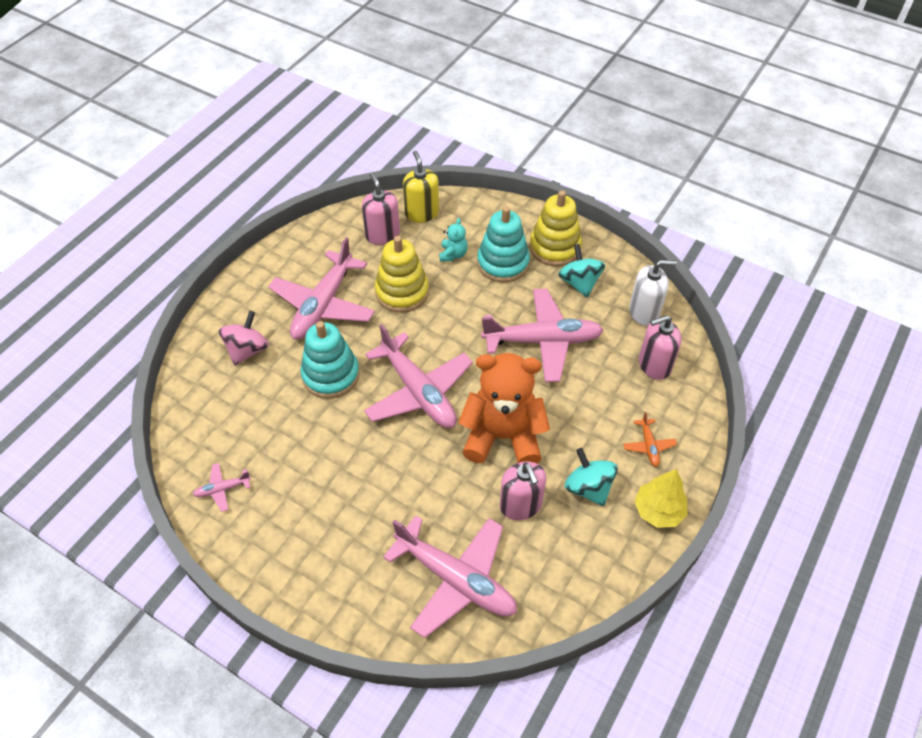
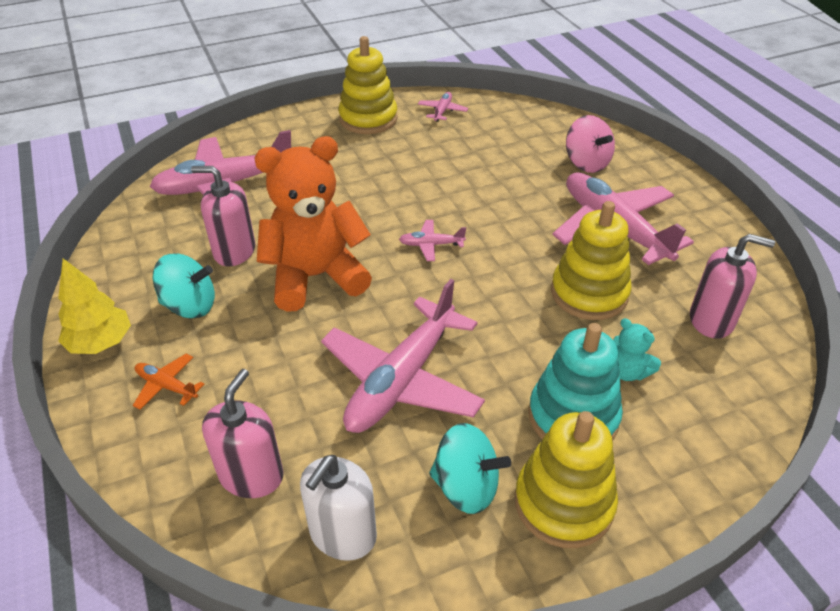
camera: 125 degrees right, 10 degrees down
turquoise stacking toy [301,321,360,399] -> none
pink plane [364,324,473,428] -> pink plane [399,220,466,261], size x0.43
yellow soap dispenser [403,151,439,223] -> none
orange teddy bear [458,353,550,464] -> orange teddy bear turned 150 degrees counterclockwise [254,136,372,312]
none -> yellow stacking toy [339,36,398,134]

